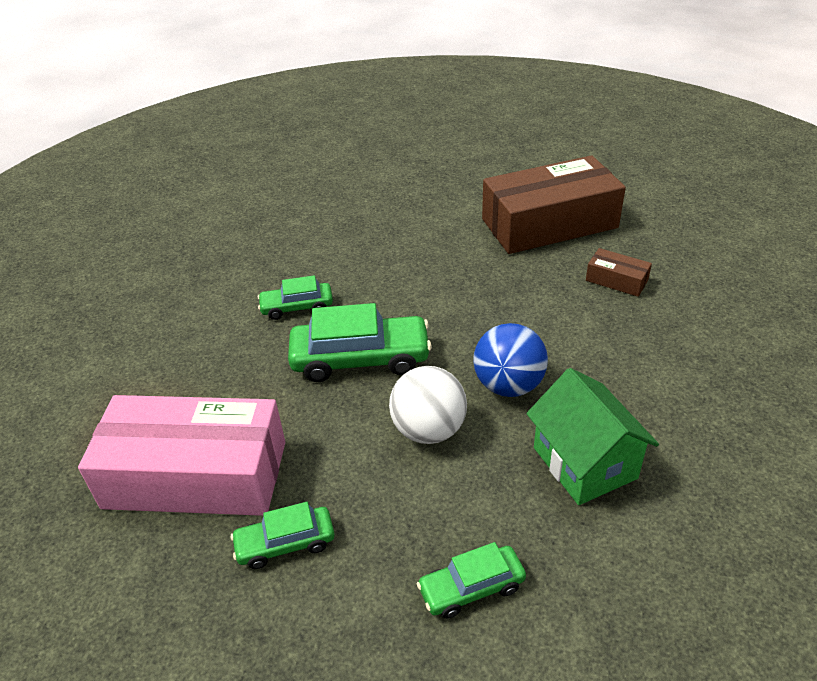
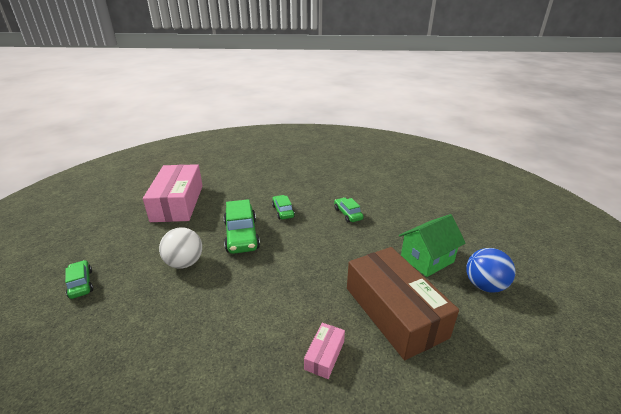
camera: 80 degrees right, 10 degrees down
green car [231,502,335,569] -> green car moved to [334,197,364,222]
blue ball [473,323,548,397] -> blue ball moved to [466,248,516,293]
green house [526,368,659,505] -> green house moved to [399,214,466,277]
brown box [586,248,652,297] -> pink box [304,323,345,379]

